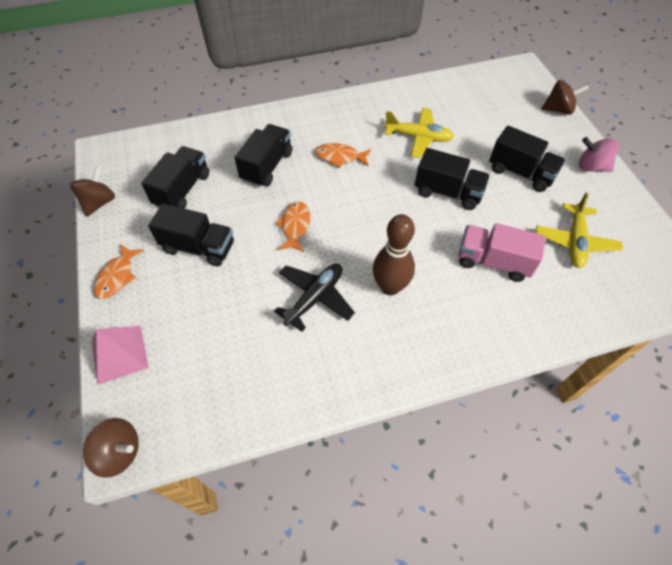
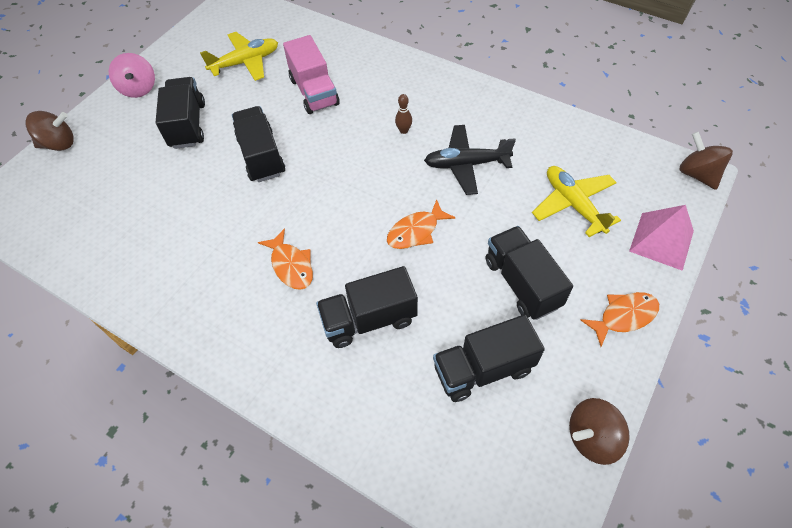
camera: 130 degrees left, 0 degrees up
brown bowling pin [373,214,415,295] -> brown bowling pin [395,94,412,134], size x0.43
yellow plane [384,108,454,158] -> yellow plane moved to [532,166,621,237]
brown spinning top [541,80,589,115] -> brown spinning top turned 120 degrees clockwise [25,111,74,151]

